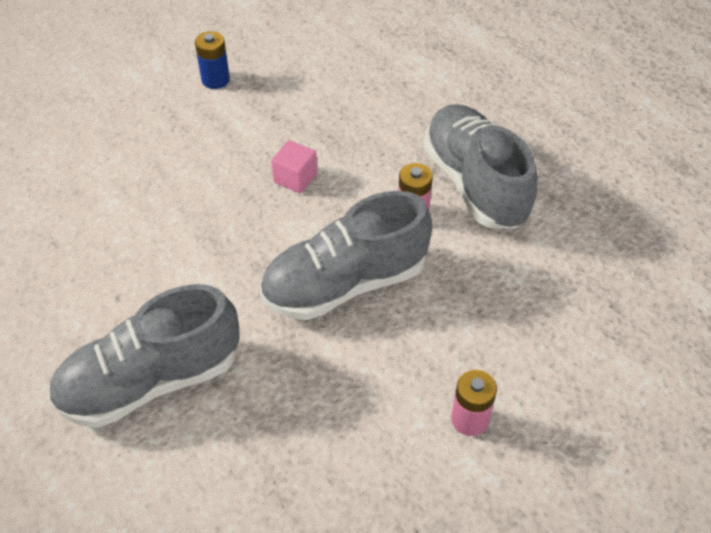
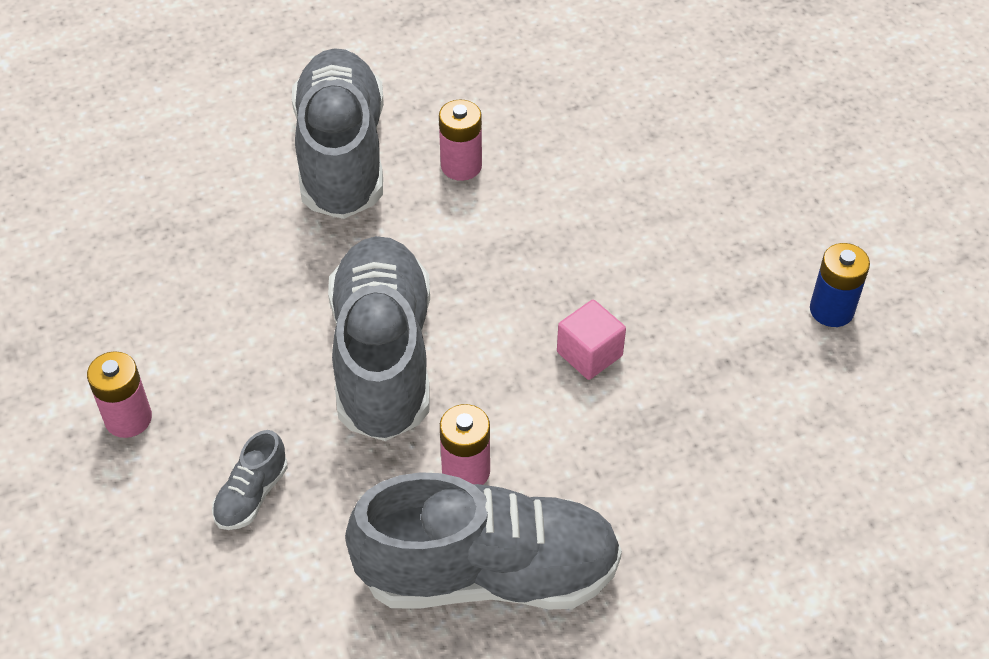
camera: 110 degrees right, 0 degrees up
none -> grey shoe [212,430,288,530]
none -> pink battery [439,100,482,181]

